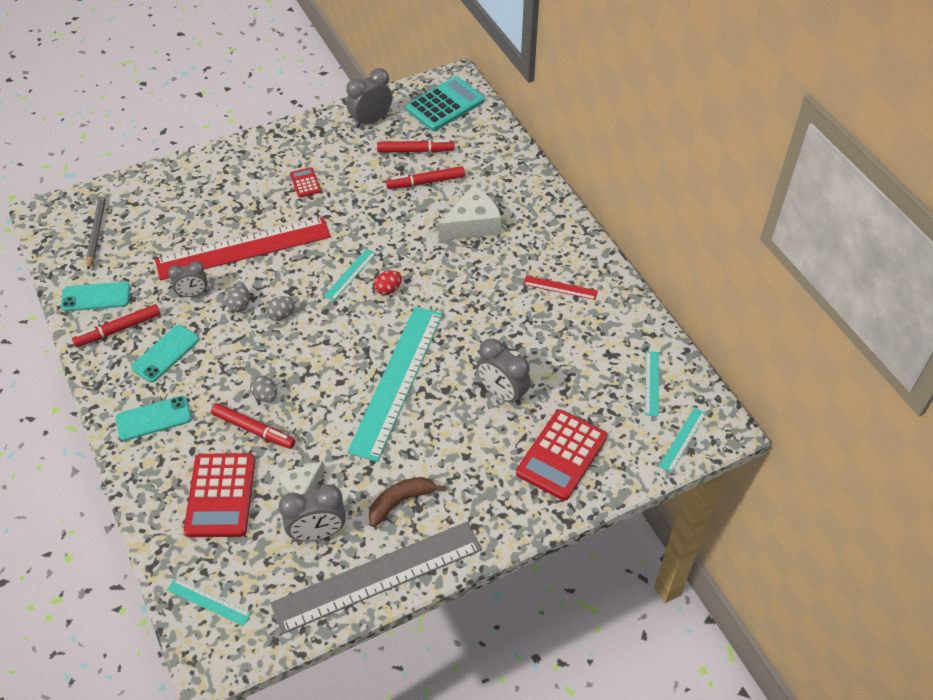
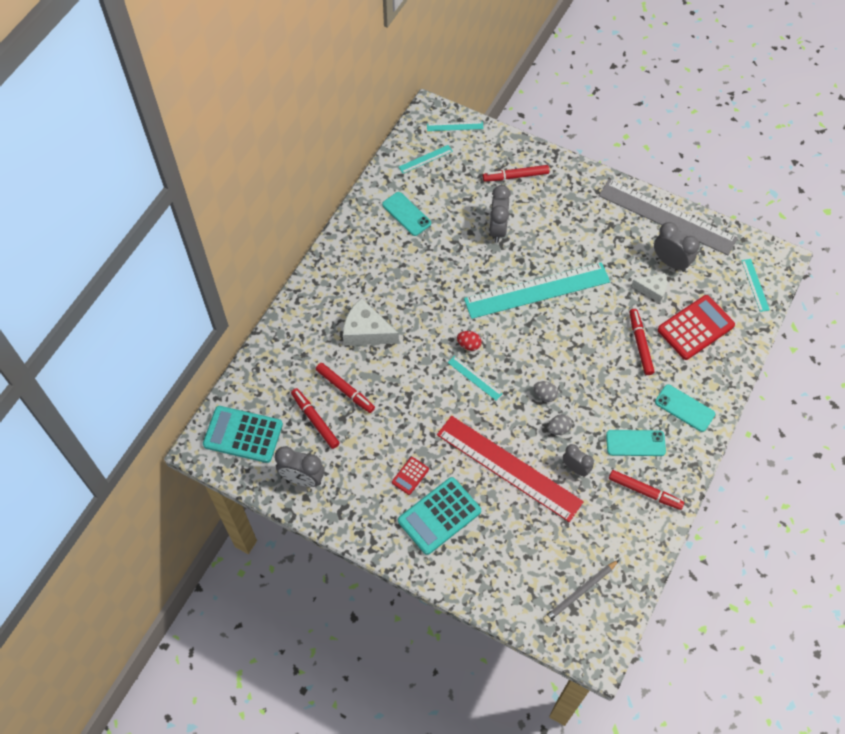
camera: 125 degrees left, 10 degrees up
turquoise phone [61,282,130,311] -> turquoise phone moved to [382,192,431,236]
grey egg [250,375,277,402] -> none
turquoise ruler [324,249,376,301] -> turquoise ruler turned 45 degrees clockwise [448,356,503,400]
brown banana [369,477,446,527] -> none
red calculator [516,409,607,501] -> red marker [483,165,549,182]
red ruler [523,276,598,300] -> none
none -> turquoise calculator [398,477,481,555]

